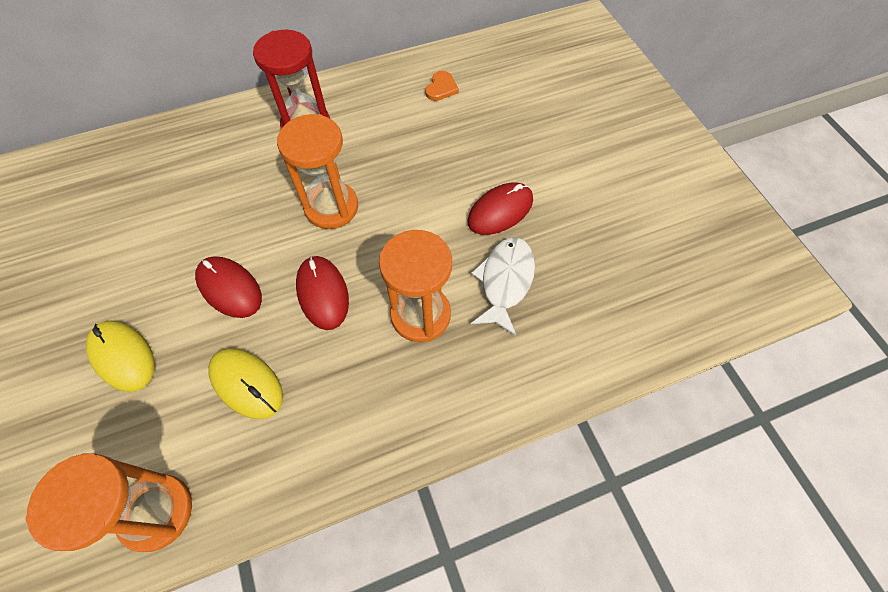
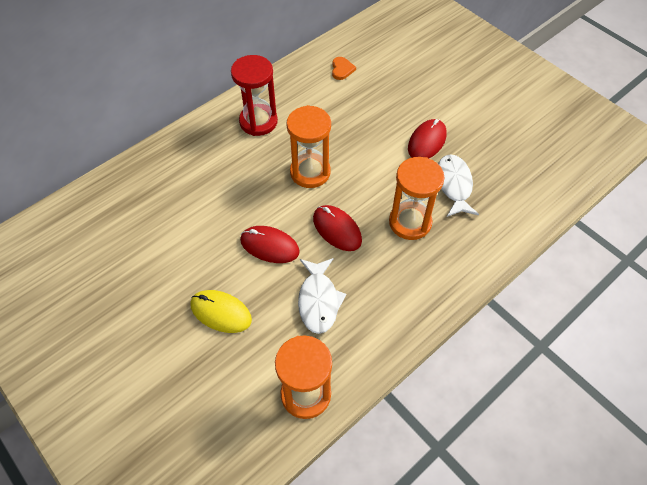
camera: 20 degrees left, 5 degrees down
yellow mouse [208,348,283,419] -> white fish [298,258,347,334]

